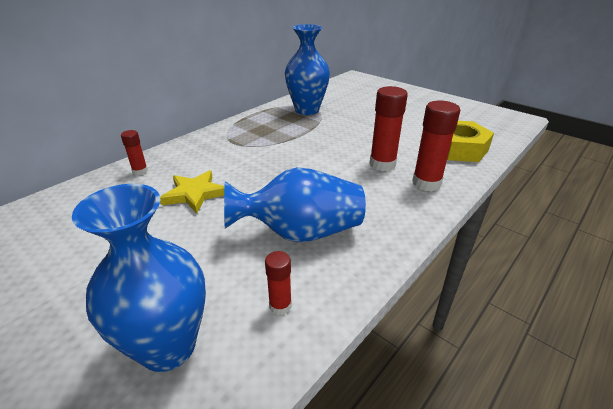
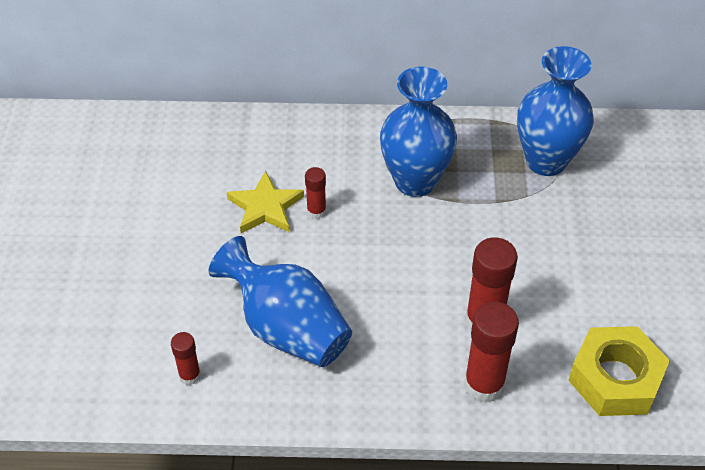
camera: 50 degrees right, 15 degrees up
blue vase [72,184,206,372] -> blue vase moved to [380,67,457,197]
red glue stick [121,130,148,175] -> red glue stick moved to [305,167,326,219]

